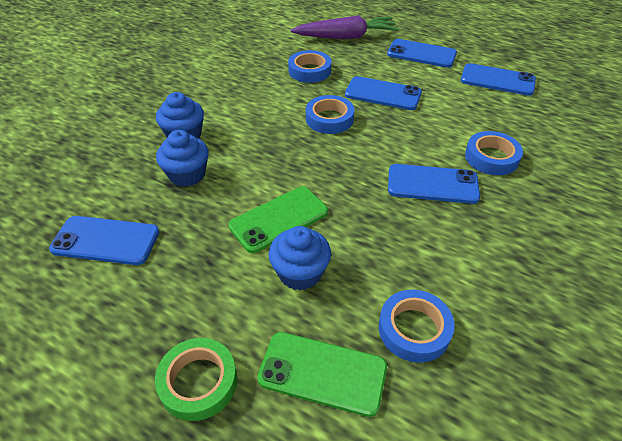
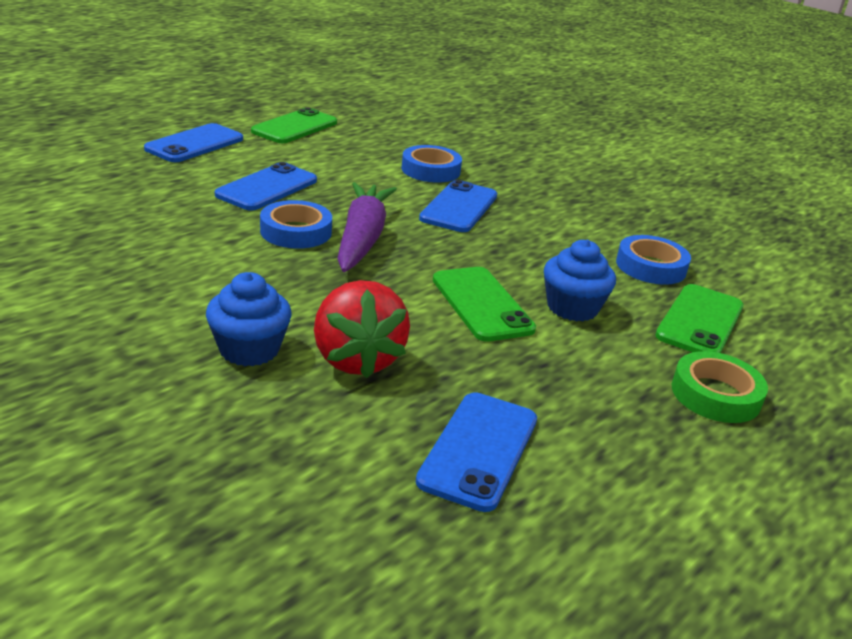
camera: 80 degrees left, 15 degrees down
blue cupcake [156,130,209,187] -> red strawberry [314,280,410,378]
blue tape [288,50,332,83] -> none
purple carrot [291,15,399,39] -> purple carrot moved to [337,182,397,272]
blue phone [461,63,536,96] -> green phone [251,107,337,143]

